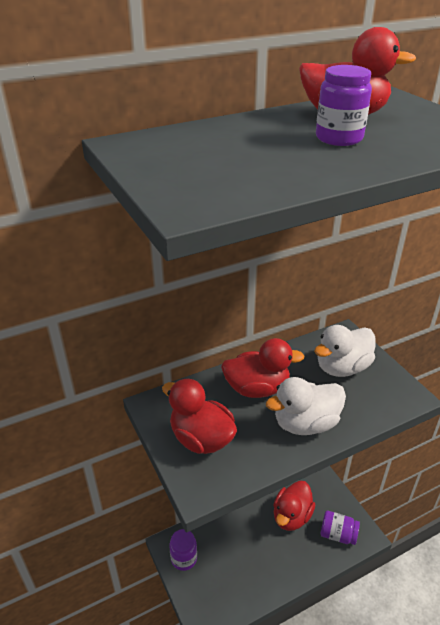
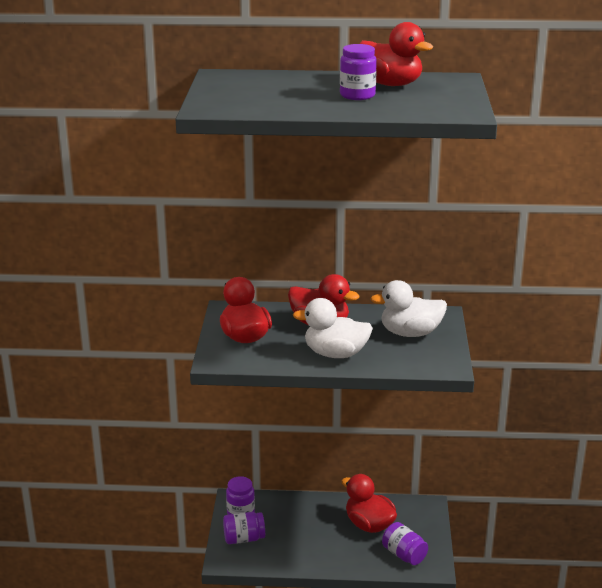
camera: 30 degrees right, 10 degrees down
red duck [273,481,315,531] -> red duck turned 75 degrees clockwise [342,474,397,533]
none -> purple jar [223,512,265,544]

